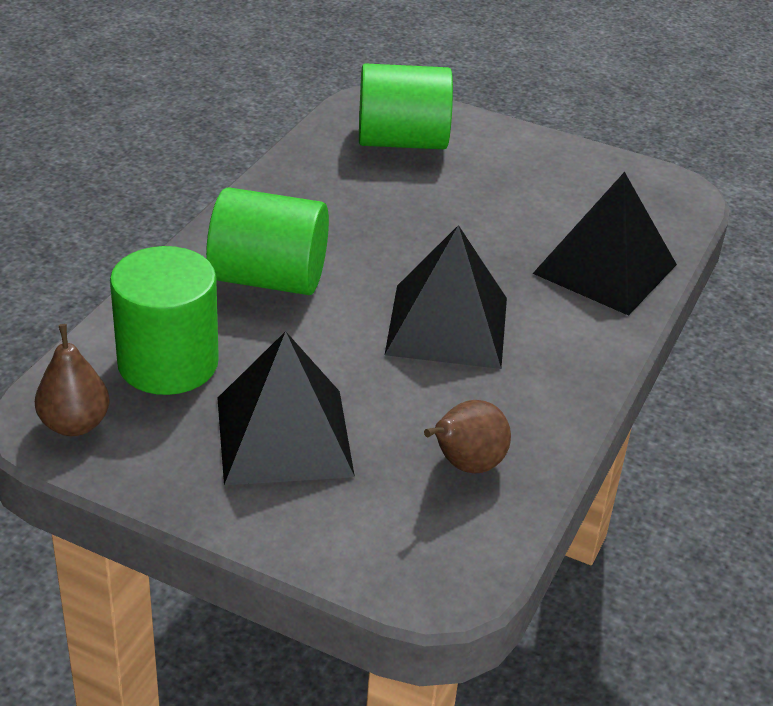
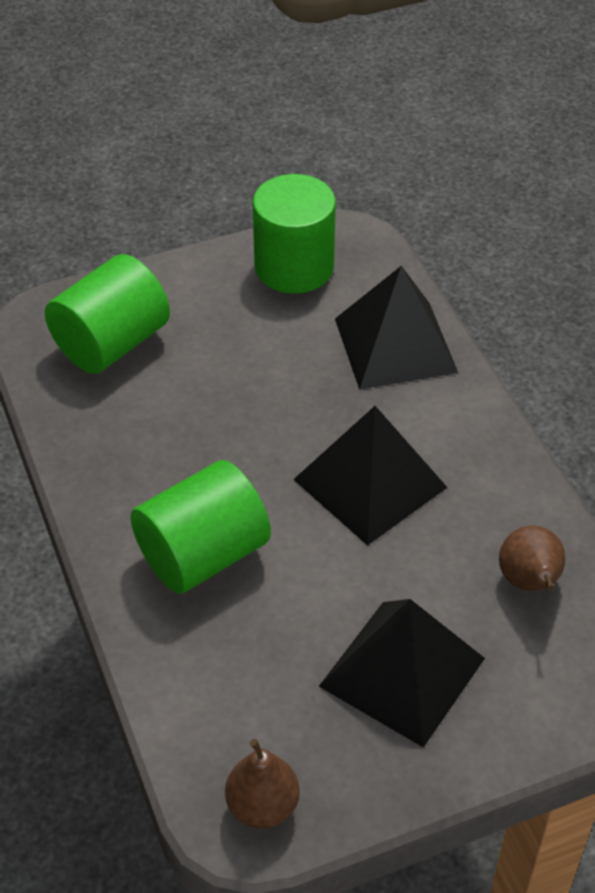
camera: 45 degrees left, 10 degrees up
green cylinder [110,246,219,395] -> green cylinder moved to [253,174,336,294]

